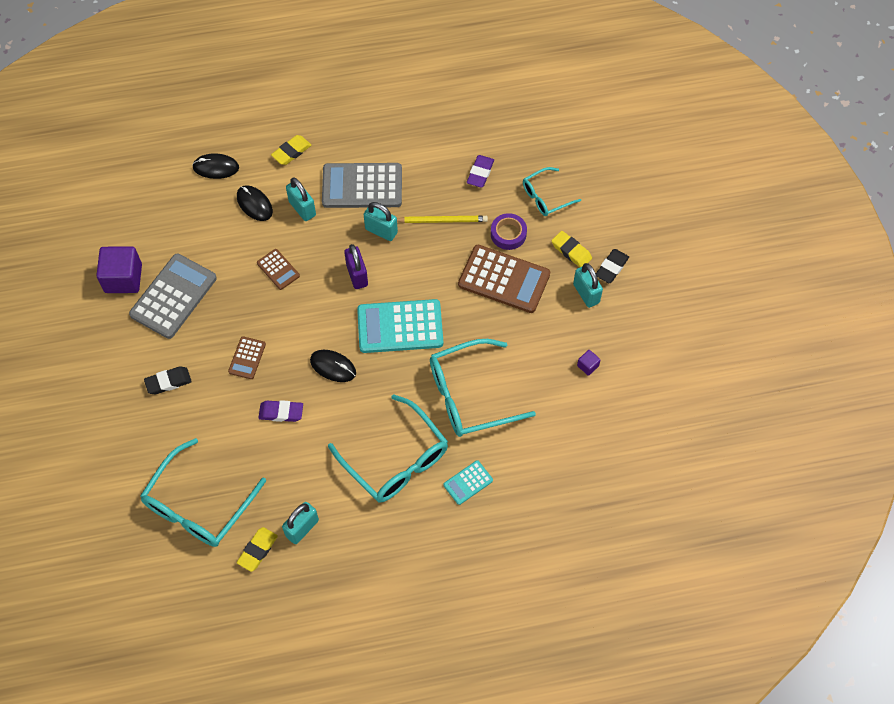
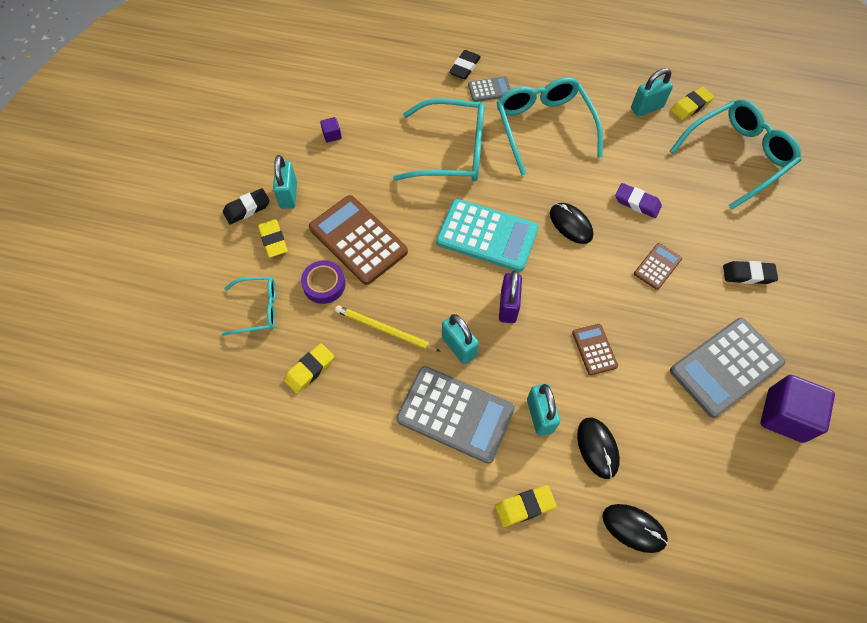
camera: 155 degrees left, 0 degrees up
turquoise calculator [443,460,493,505] -> grey calculator [468,76,511,102]
purple eraser [467,155,494,188] -> yellow eraser [284,343,334,394]
none -> black eraser [449,50,481,79]

